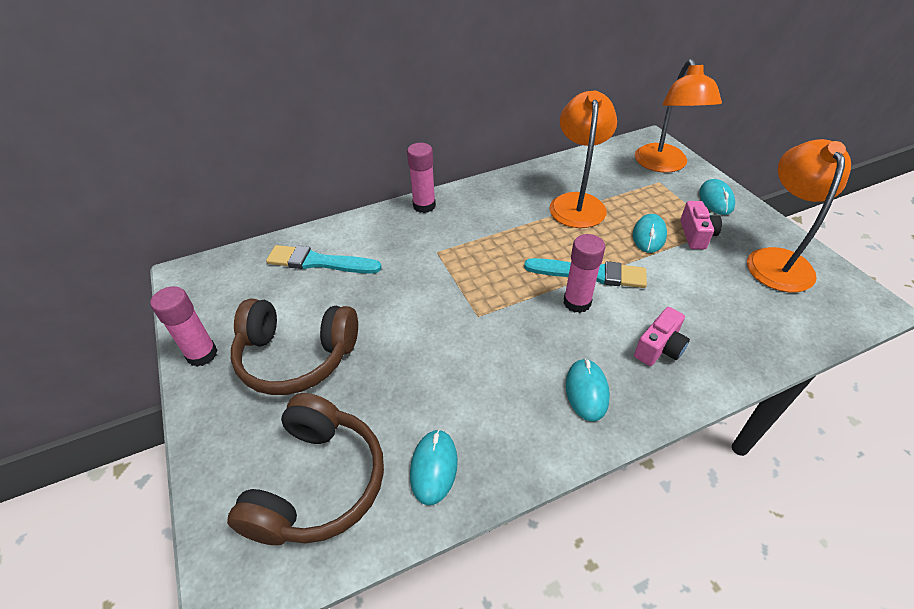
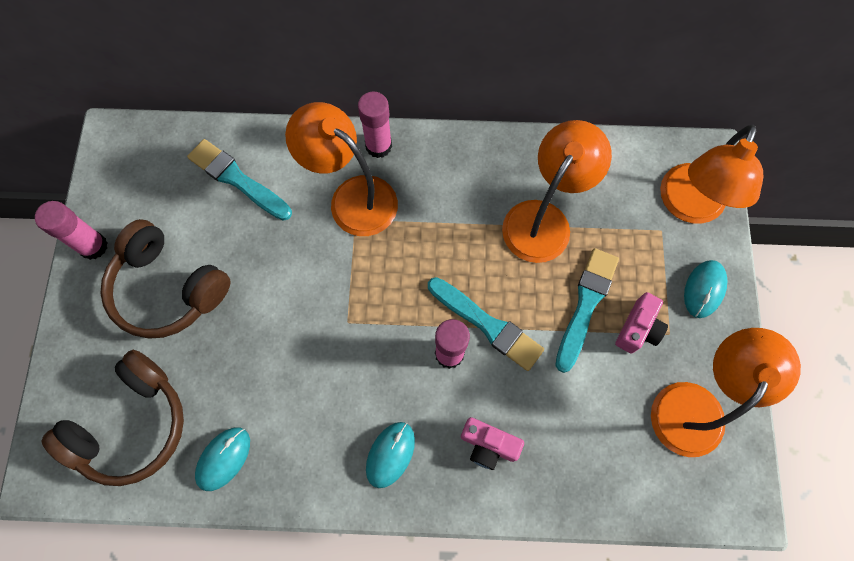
camera: 25 degrees right, 25 degrees up
turquoise mouse [633,214,667,253] -> turquoise brush [555,248,619,373]
pink camera [634,307,690,366] -> pink camera turned 45 degrees clockwise [461,417,524,470]
none -> orange lamp [285,102,398,236]

